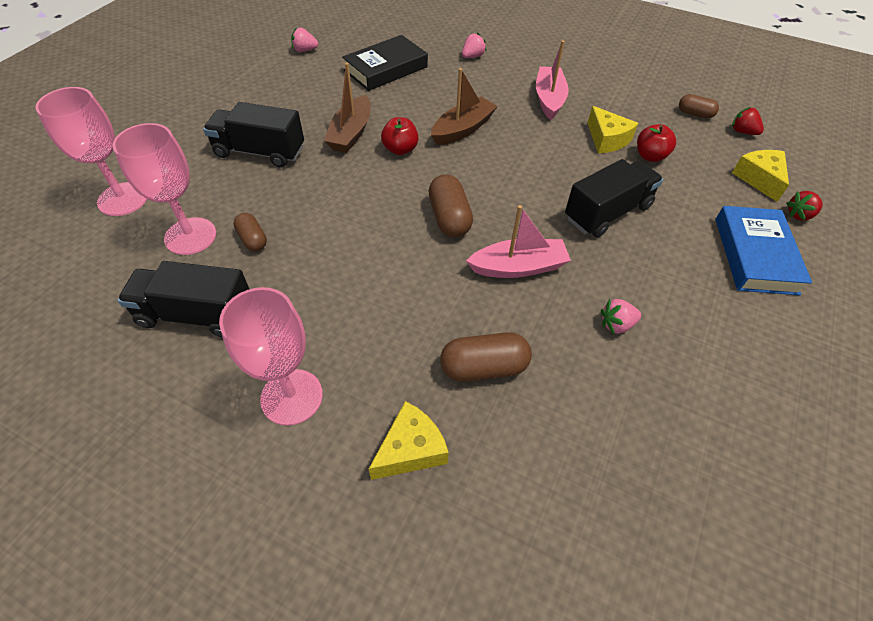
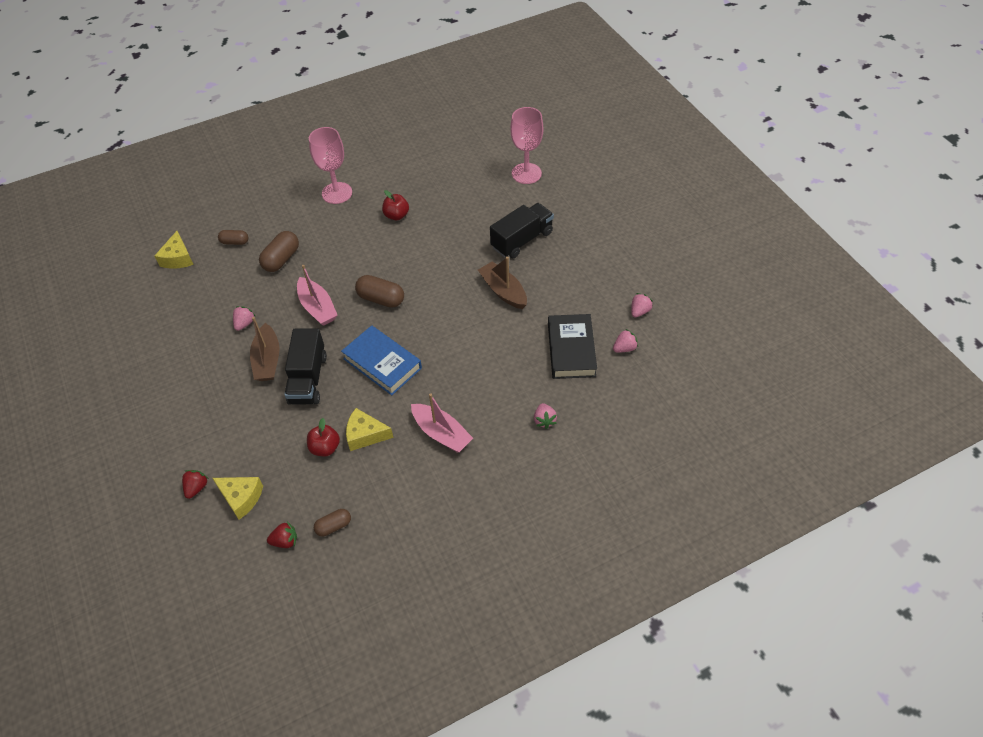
camera: 130 degrees right, 0 degrees up
pink goblet [112,123,216,255] -> none
black truck [117,261,249,337] -> none
brown capsule [233,213,267,251] -> brown capsule moved to [218,230,248,245]
yellow cheese [369,401,449,480] -> yellow cheese moved to [154,231,194,269]
red apple [381,117,418,155] -> red apple moved to [382,190,409,220]
brown boat [431,68,498,145] -> brown boat moved to [250,317,280,381]
pink boat [466,205,571,278] -> pink boat turned 60 degrees counterclockwise [297,265,338,326]
blue book [715,206,812,295] -> blue book moved to [341,325,422,395]
none -> pink strawberry [613,329,638,353]

